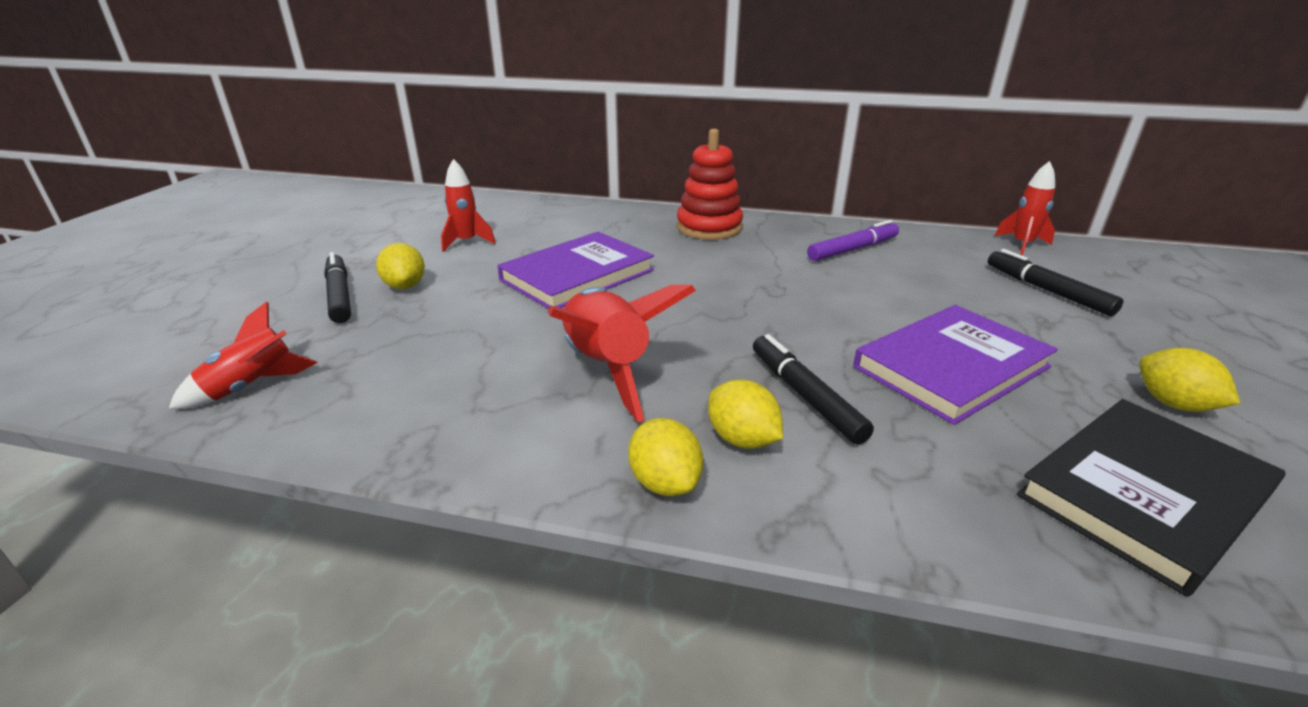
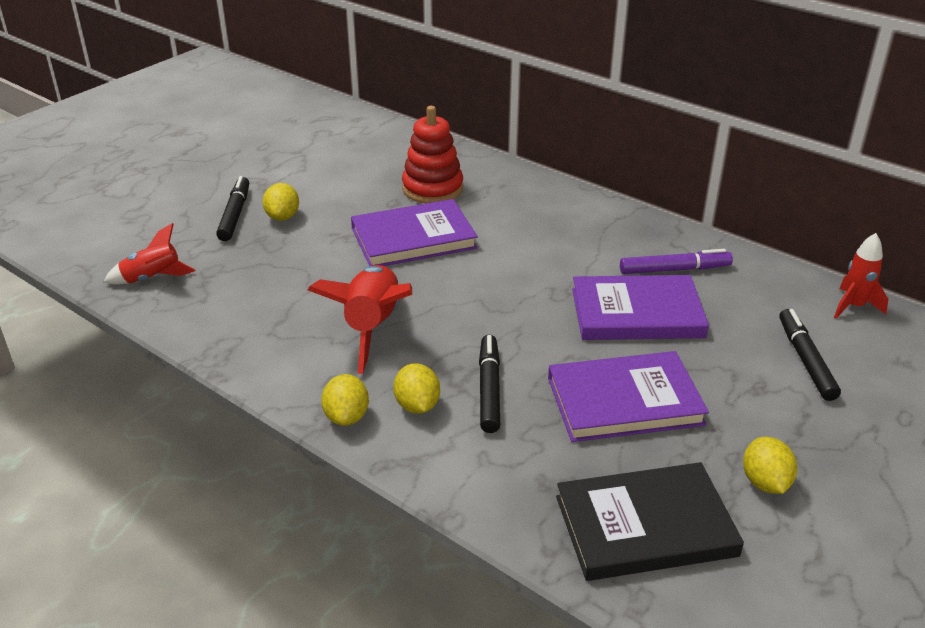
camera: 25 degrees right, 5 degrees up
red rocket [441,159,496,252] -> none
red stacking toy [677,129,743,240] -> red stacking toy moved to [402,106,463,204]
none -> purple book [572,275,709,340]

